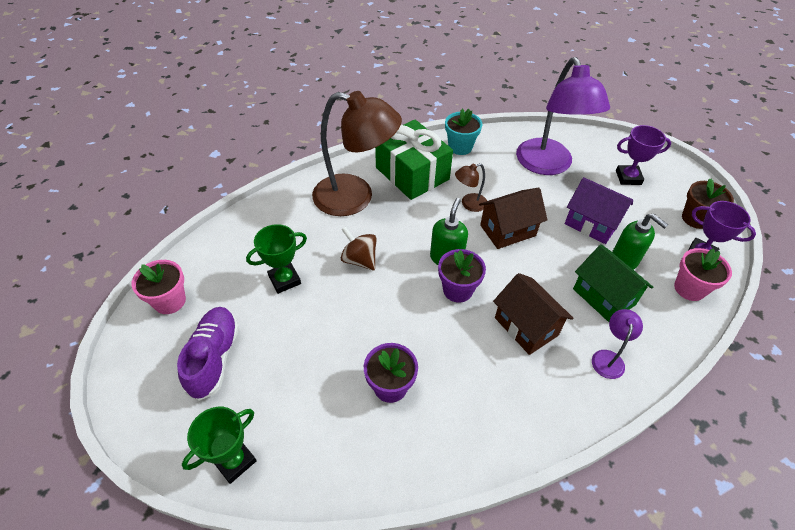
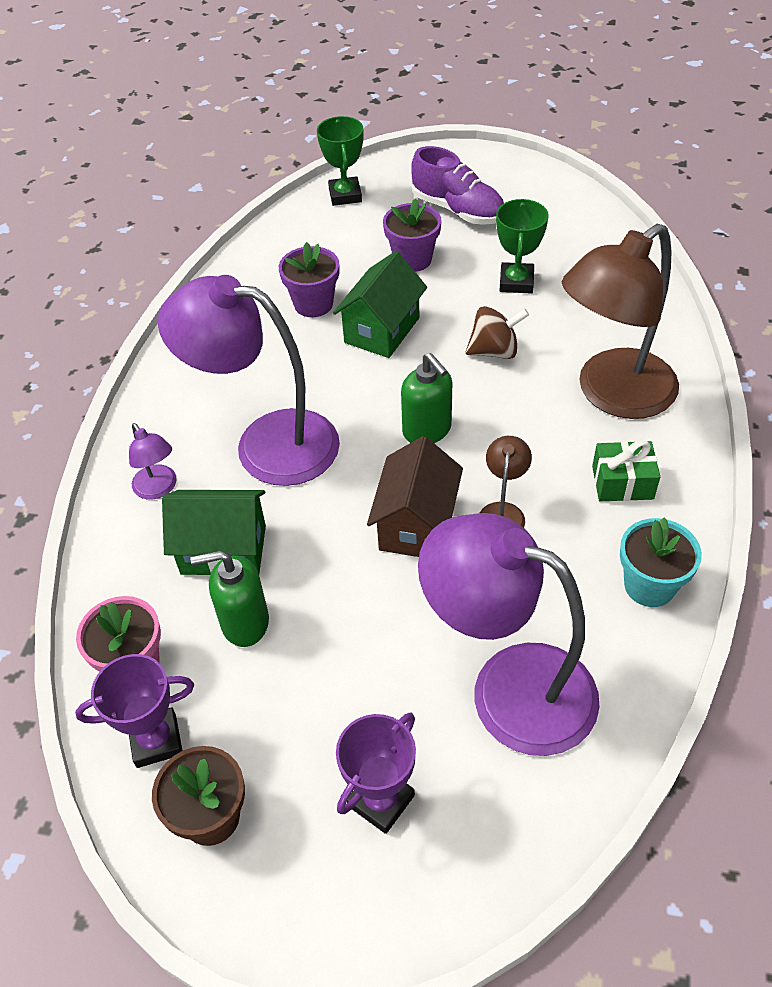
camera: 130 degrees right, 0 degrees up
pink flower pot [131,260,186,314] -> none
green gift [375,119,453,200] -> green gift [592,440,660,501], size x0.51
purple flower pot [438,249,486,303] -> purple flower pot moved to [383,198,442,272]
brown house [493,273,573,355] -> purple lamp [158,275,340,486]
purple house [565,177,633,244] -> none
none -> green house [333,251,427,358]

